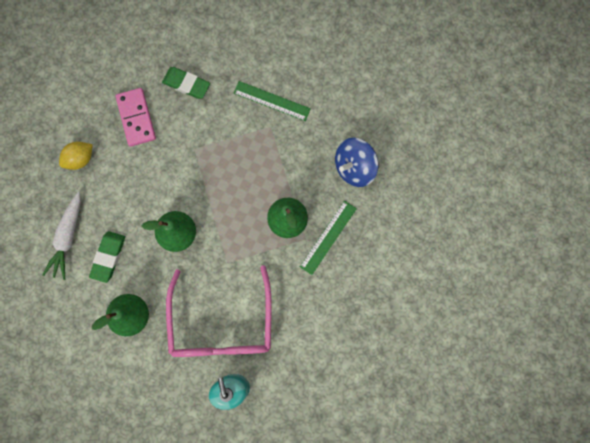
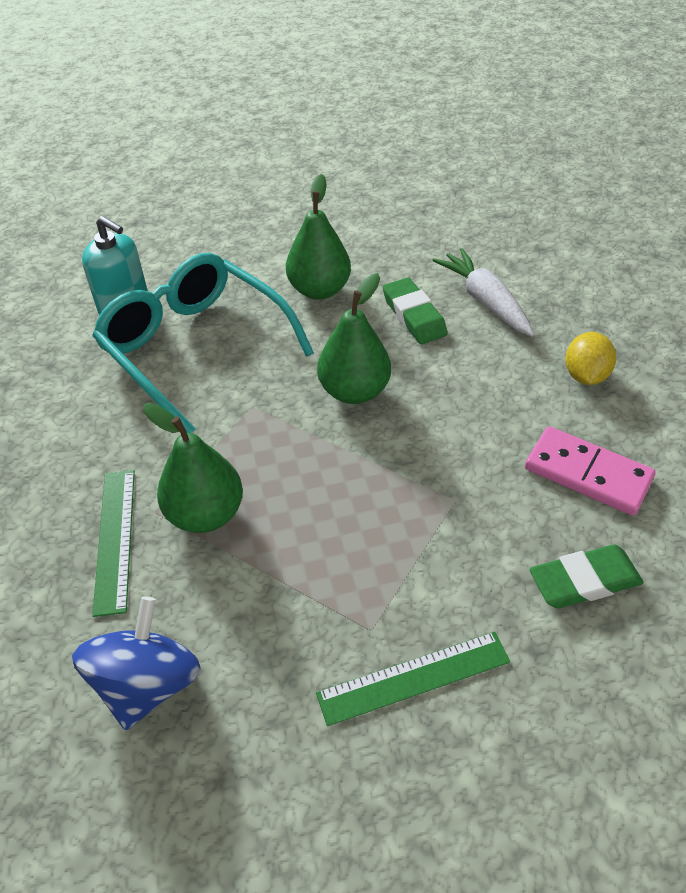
camera: 140 degrees right, 30 degrees down
pink glasses [166,265,272,357] -> turquoise glasses [92,253,314,433]

